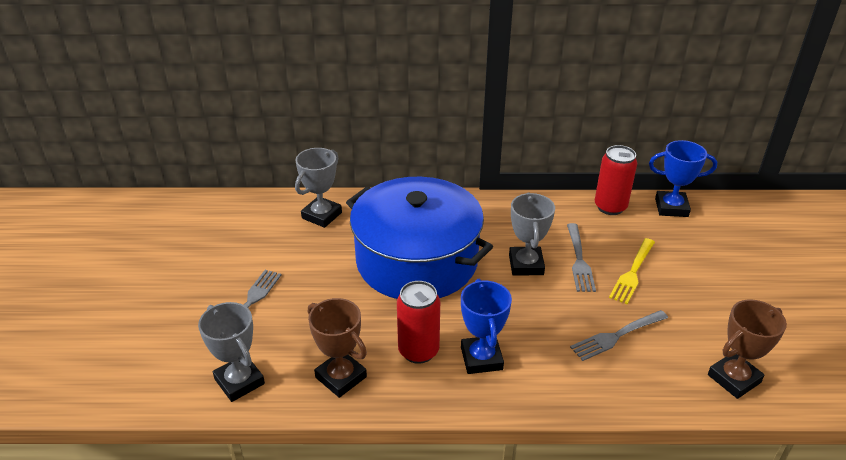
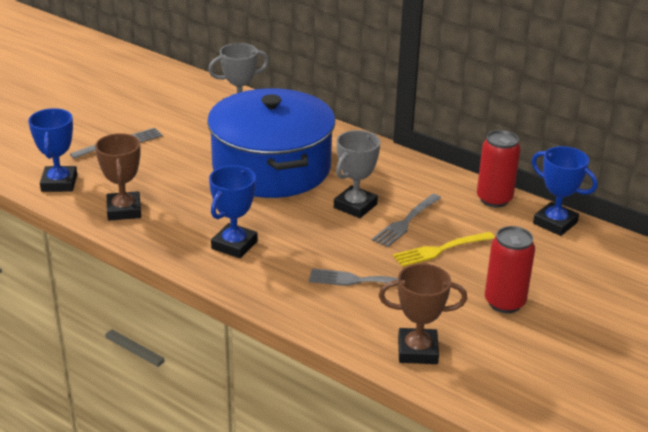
camera: 35 degrees right, 5 degrees down
grey trophy [198,302,265,402] -> blue trophy [28,108,77,192]
red can [397,281,440,364] -> red can moved to [485,226,535,313]

